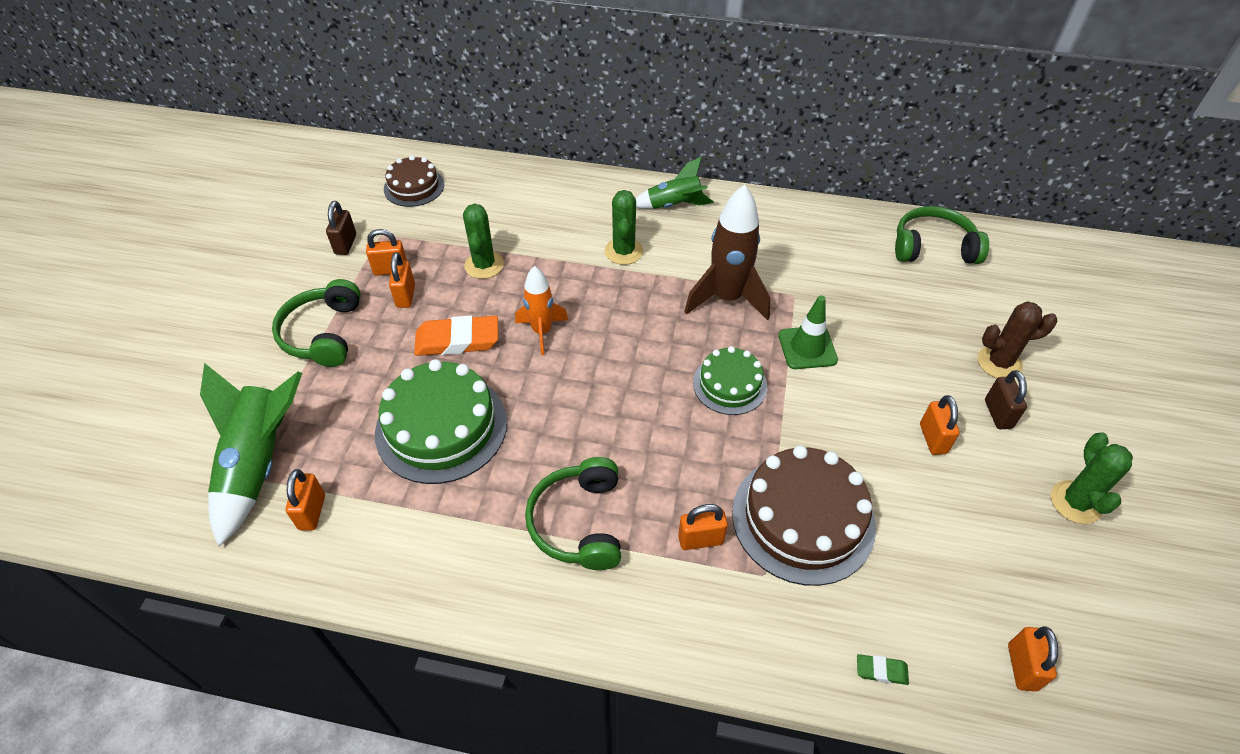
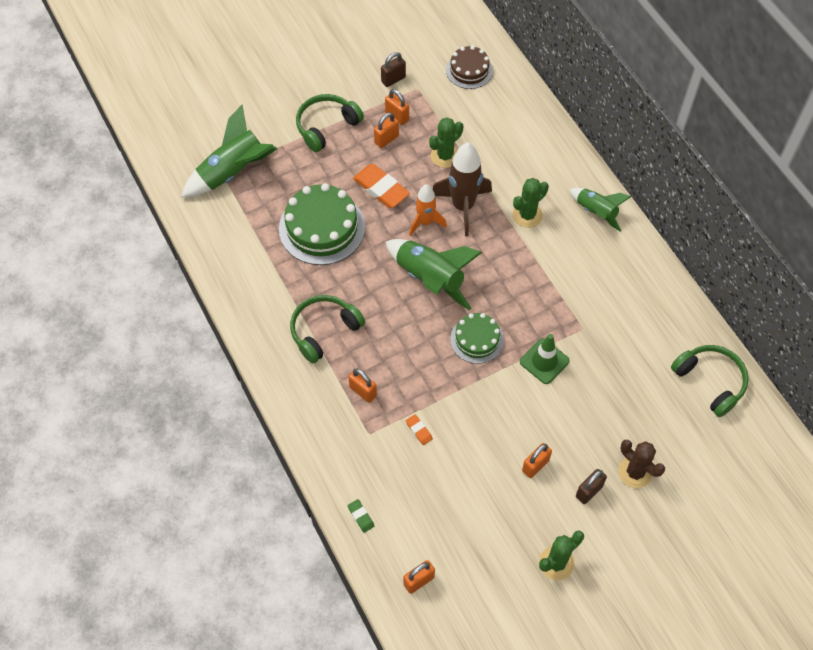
camera: 50 degrees right, 10 degrees up
orange padlock [285,469,325,530] -> none
brown rocket [684,184,771,320] -> brown rocket moved to [433,143,492,236]
brown cake [732,445,876,586] -> orange eraser [406,414,433,445]
none -> green rocket [386,239,482,311]

